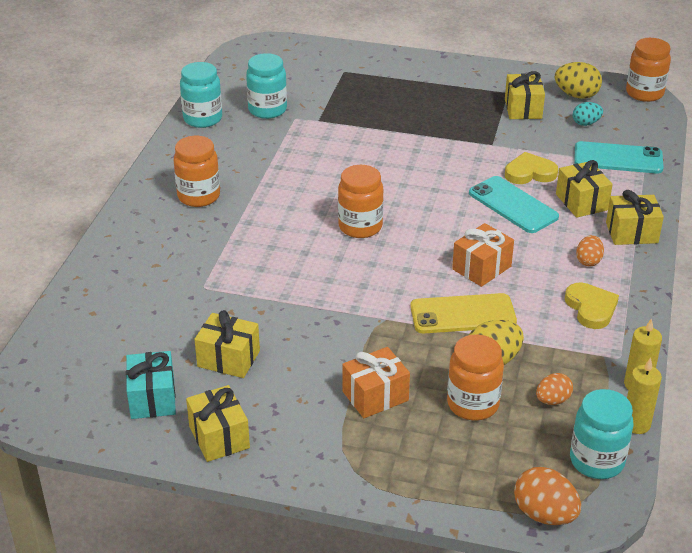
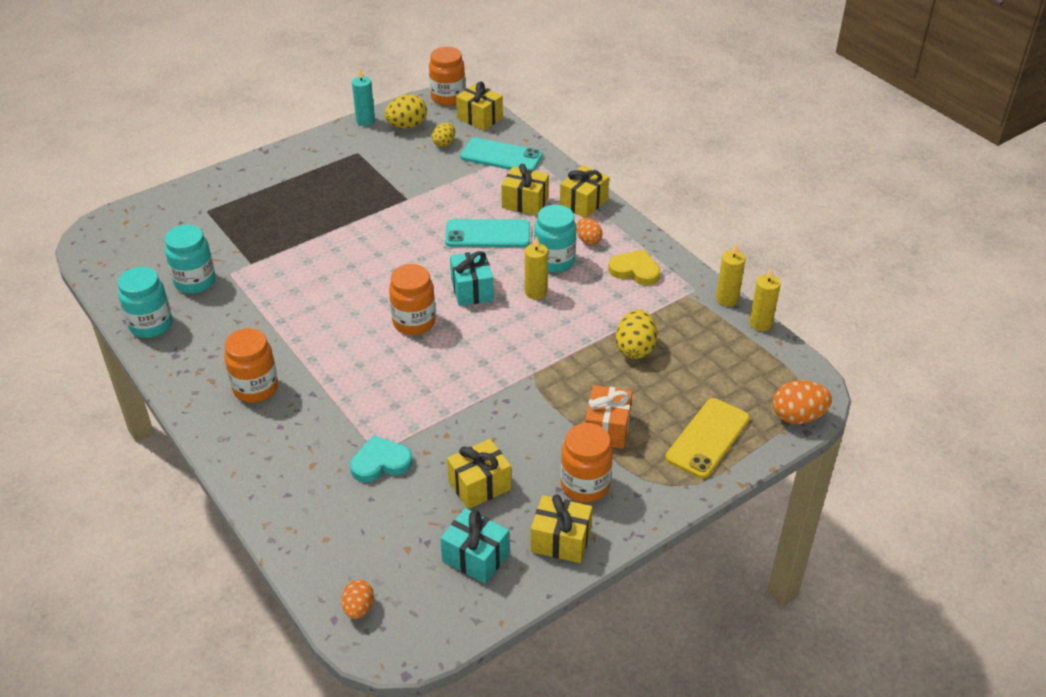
camera: 50 degrees left, 5 degrees up
yellow phone [410,293,517,333] -> yellow phone moved to [665,398,750,479]
orange jar [447,334,504,420] -> orange jar moved to [561,423,613,502]
orange gift [452,223,514,287] -> yellow candle [525,236,548,299]
yellow gift [505,71,545,119] -> yellow gift moved to [456,82,503,131]
yellow heart [505,152,558,184] -> none
orange egg [536,373,573,405] -> orange egg moved to [341,580,374,619]
turquoise jar [570,389,634,479] -> turquoise jar moved to [534,205,576,273]
turquoise egg [573,102,603,126] -> yellow egg [432,123,455,147]
turquoise phone [574,141,664,174] -> turquoise phone turned 60 degrees clockwise [460,138,543,171]
none -> turquoise heart [350,435,412,483]
none -> turquoise candle [352,69,375,126]
none -> turquoise gift [450,251,494,306]

